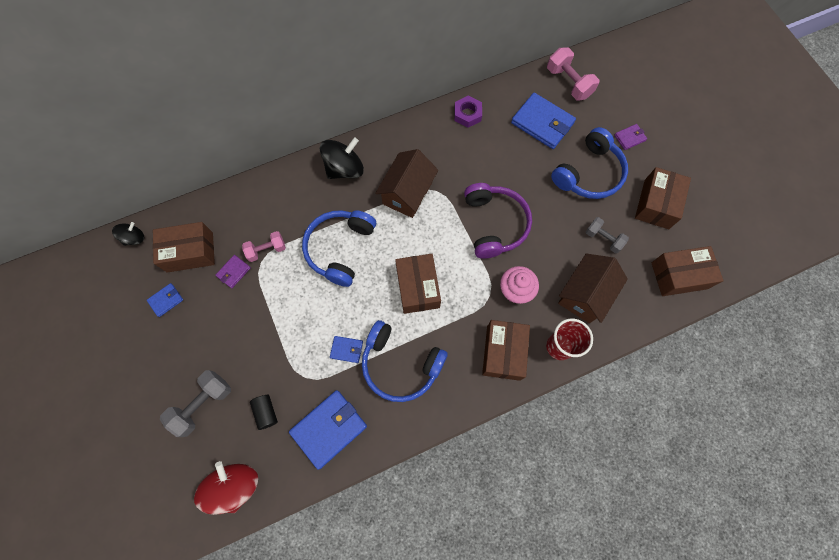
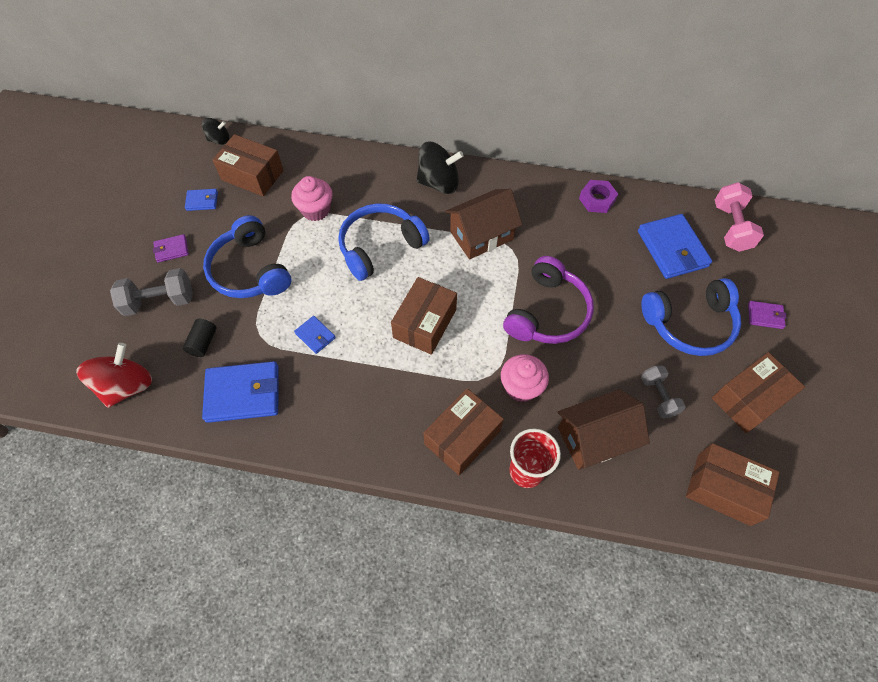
camera: 35 degrees right, 10 degrees down
purple wallet [215,255,251,288] -> purple wallet moved to [153,234,189,263]
pink dumbbell [242,231,286,262] -> pink cupcake [291,176,333,221]
blue headphones [362,320,448,402] -> blue headphones moved to [203,215,291,298]

